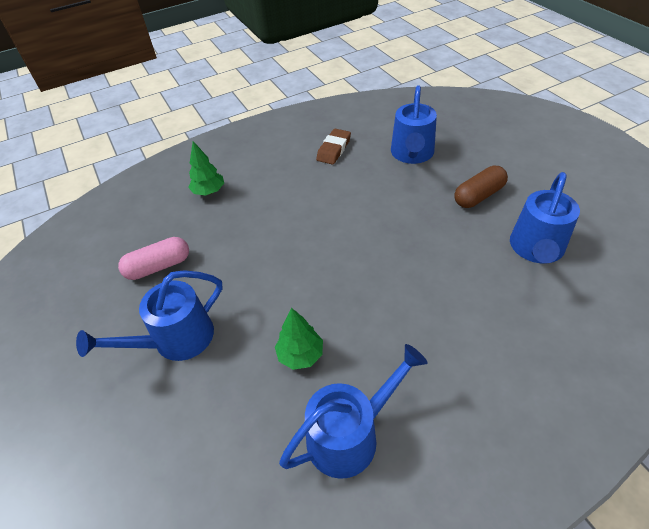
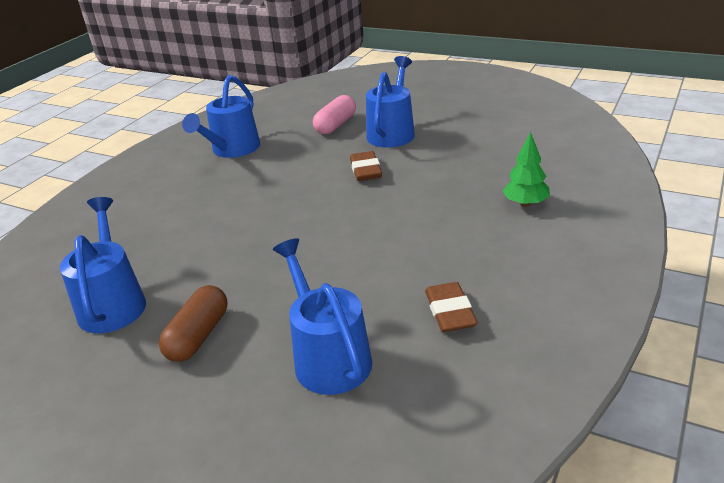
camera: 145 degrees right, 15 degrees down
pink capsule [118,237,189,280] -> pink capsule moved to [313,95,356,134]
green tree [275,308,323,370] -> none
none -> brown eraser [350,151,382,181]

